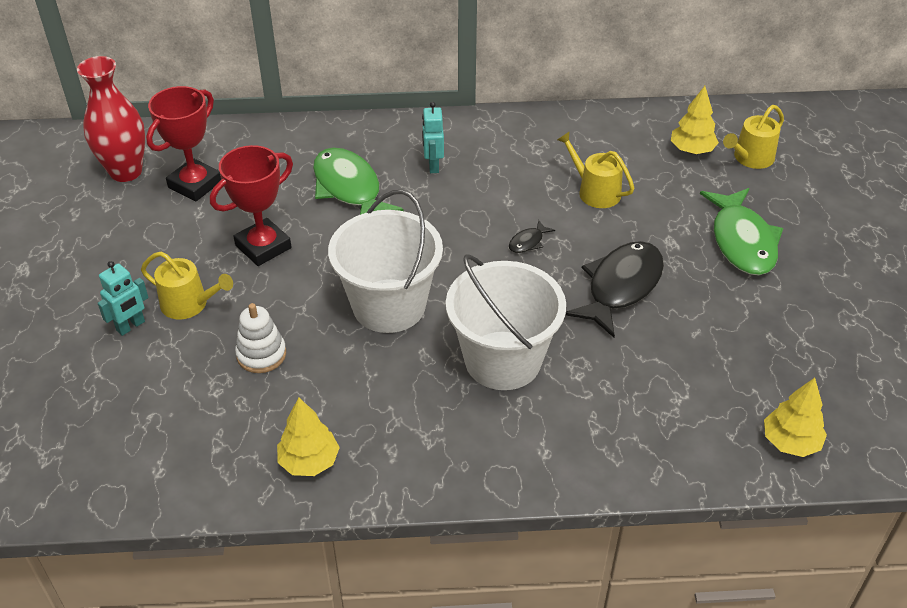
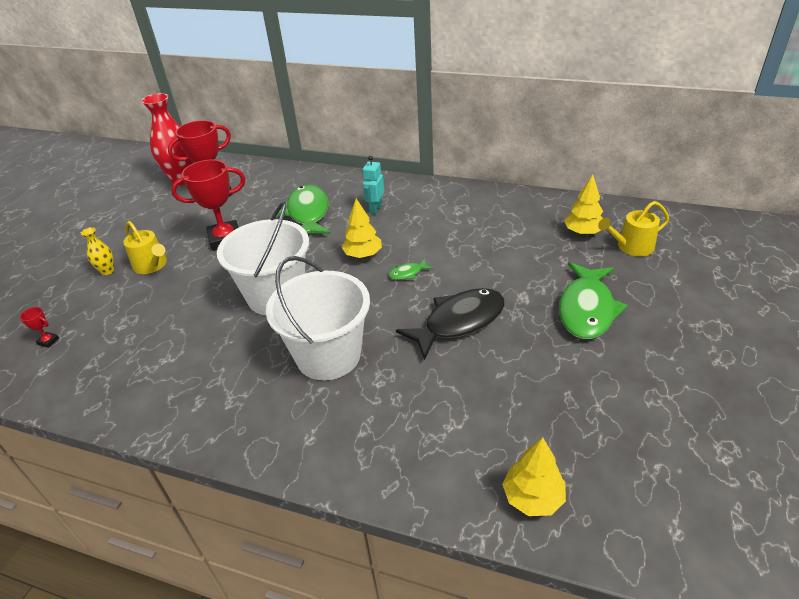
camera: 25 degrees right, 5 degrees down
turquoise robot [98,261,149,336] -> yellow vase [81,227,114,275]
white stacking toy [235,303,286,373] -> none
yellow tree [277,398,340,476] -> yellow tree moved to [341,199,382,258]
black fish [509,220,555,253] -> green fish [389,259,433,279]
yellow watering can [557,131,634,208] -> none
none -> red trophy [20,307,59,348]

